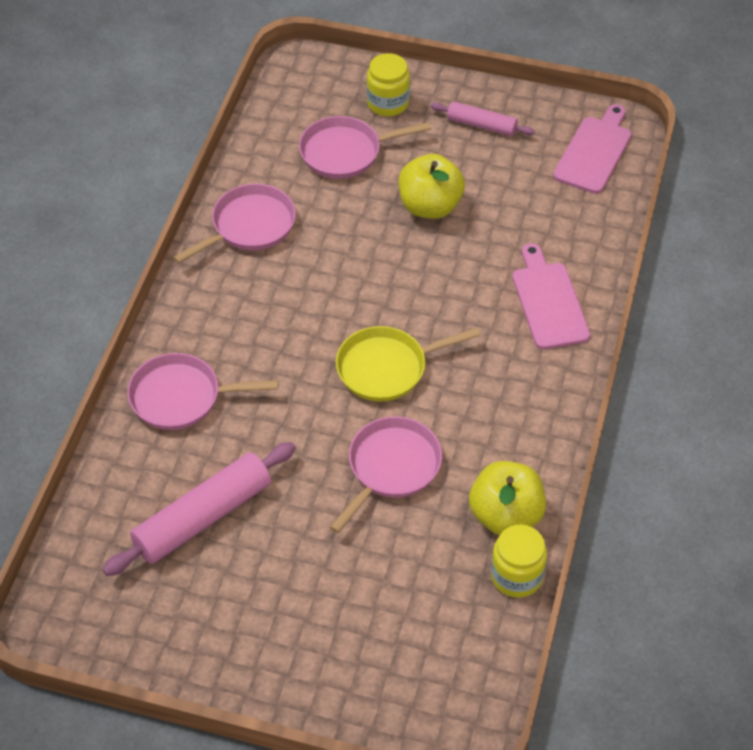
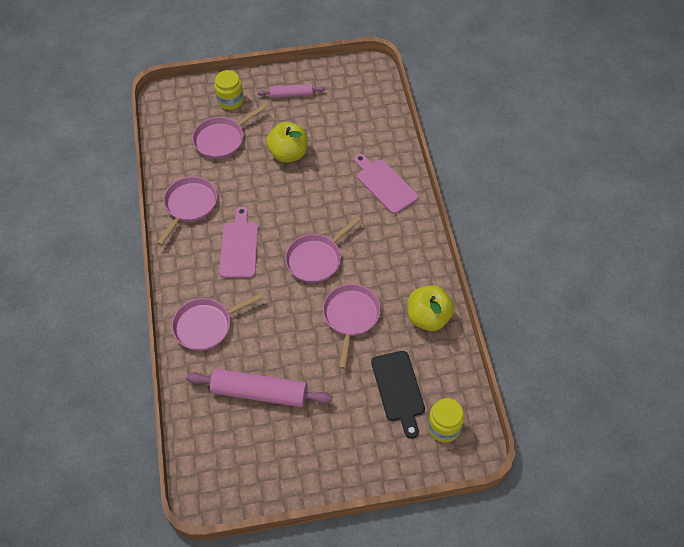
camera: 25 degrees left, 5 degrees up
pink rolling pin [102,442,296,576] -> pink rolling pin turned 75 degrees clockwise [186,369,332,407]
yellow pan [336,326,480,402] -> pink pan [285,216,361,283]
yellow jar [491,524,547,598] -> yellow jar moved to [428,398,464,442]
pink cutting board [553,104,631,194] -> pink cutting board moved to [219,207,258,278]
none -> black cutting board [371,351,425,439]

